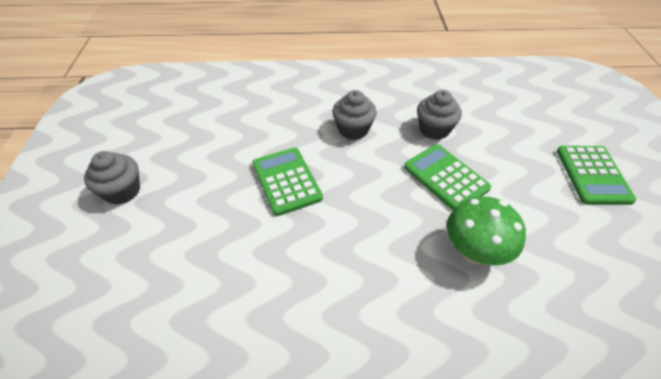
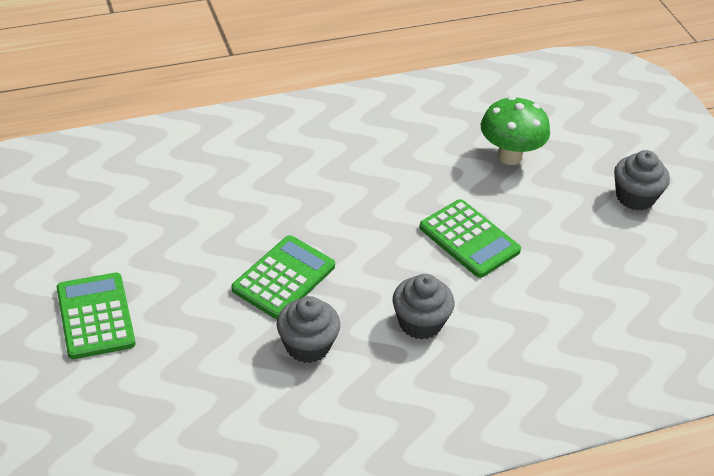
camera: 160 degrees right, 5 degrees down
green calculator [404,144,491,210] -> green calculator turned 90 degrees counterclockwise [232,235,335,319]
green mushroom [447,196,526,265] -> green mushroom moved to [481,96,550,165]

